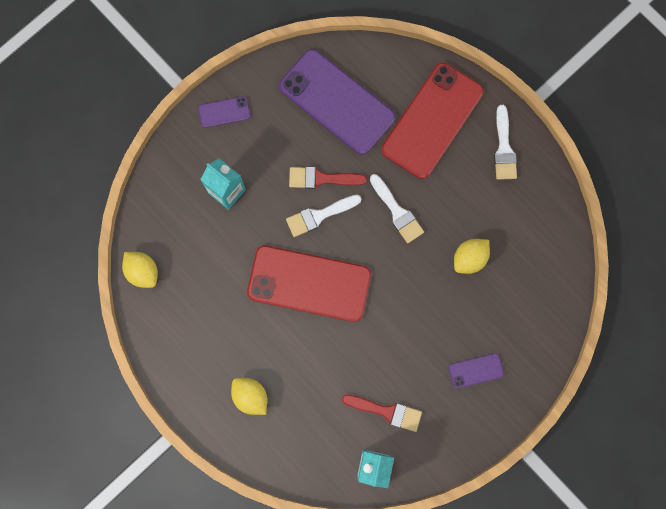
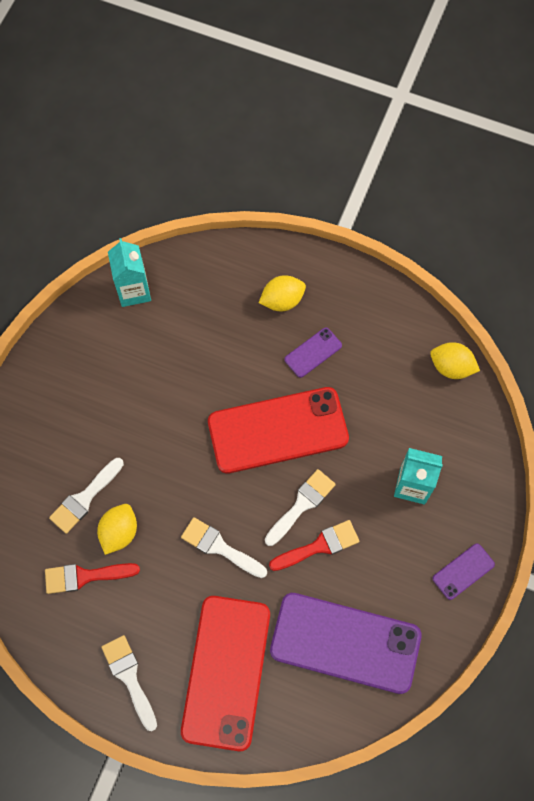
camera: 155 degrees right, 10 degrees down
yellow lemon [231,378,267,415] -> yellow lemon turned 45 degrees counterclockwise [259,275,306,311]
red brush [342,394,422,432] -> red brush moved to [45,563,140,594]
purple phone [449,353,504,388] -> purple phone moved to [284,328,342,378]
none -> white brush [49,458,124,534]

